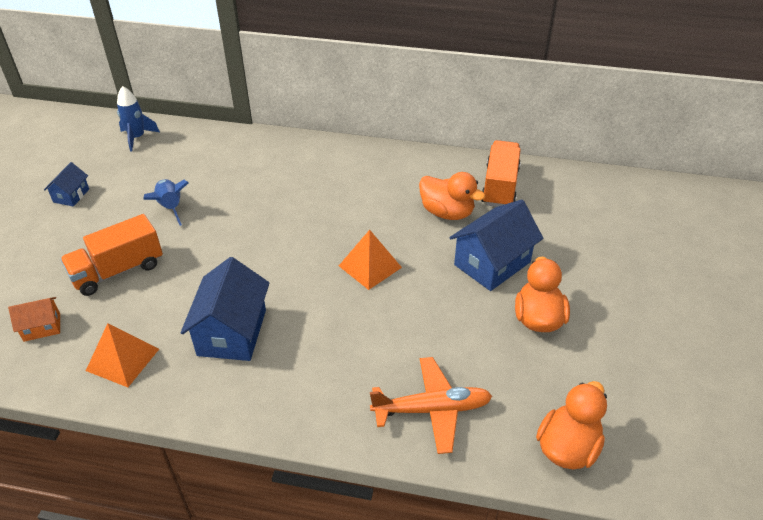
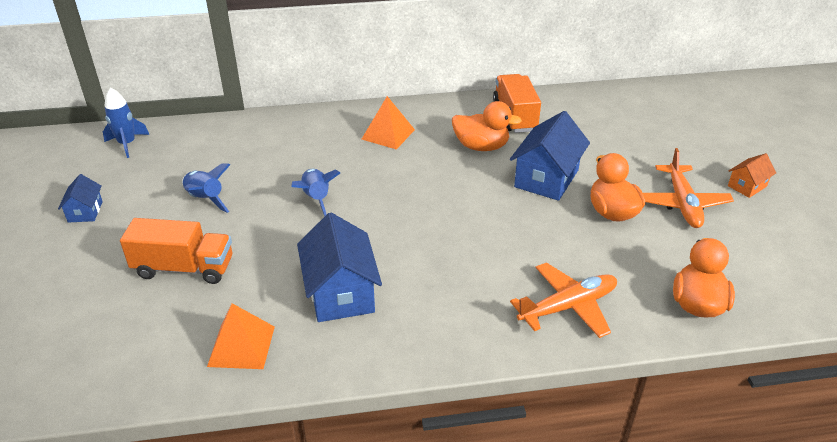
camera: 20 degrees left, 5 degrees down
orange house [8,297,60,342] -> orange house moved to [728,153,776,198]
orange truck [60,214,163,296] -> orange truck turned 120 degrees counterclockwise [120,218,232,284]
orange pyramid [339,230,402,290] -> orange pyramid moved to [362,96,415,149]
none -> blue rocket [291,168,340,216]
none -> orange plane [643,148,734,228]

